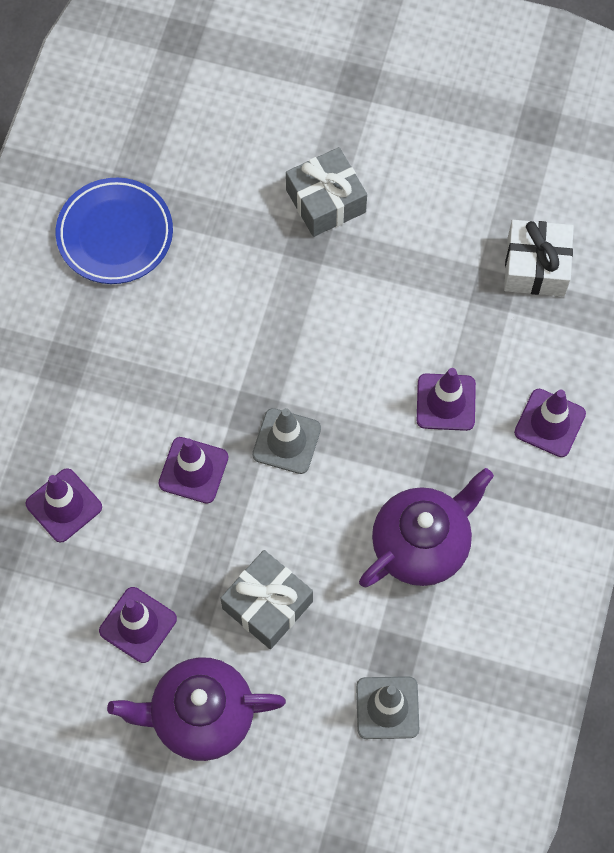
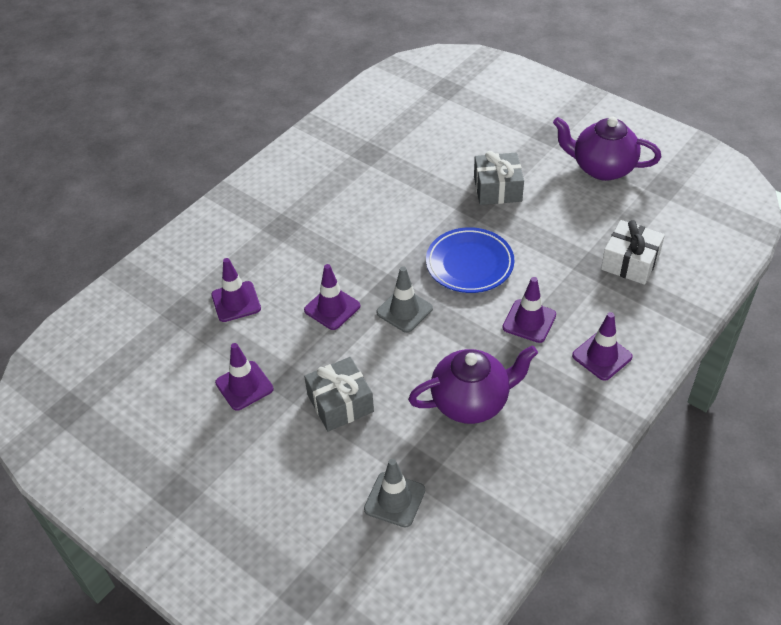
camera: 25 degrees right, 20 degrees down
blue plate [56,178,173,284] -> blue plate moved to [426,227,514,293]
purple teapot [107,657,286,761] -> purple teapot moved to [553,117,661,181]

